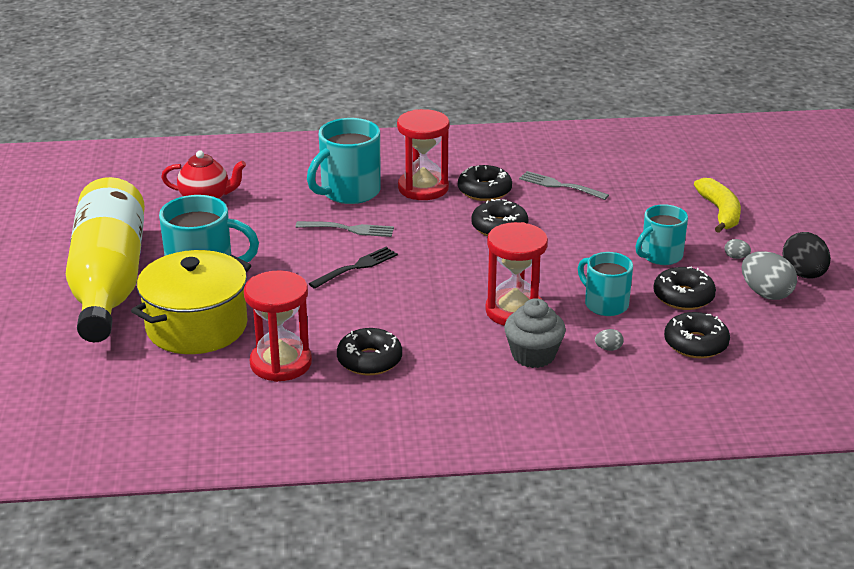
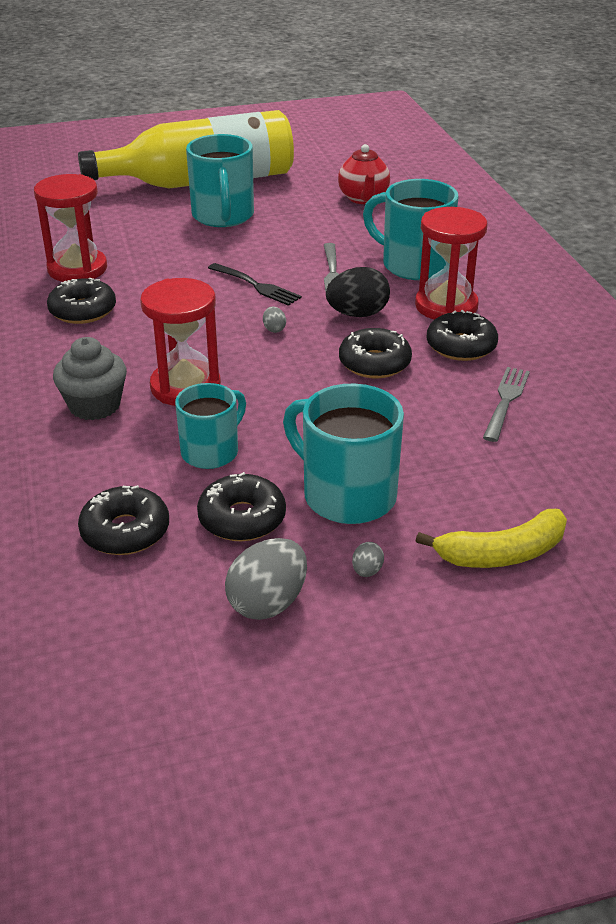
camera: 80 degrees right, 5 degrees up
yellow pot [131,250,251,354] -> none
grey egg [595,329,624,351] -> grey egg moved to [263,307,286,333]
turquoise mug [635,204,688,265] -> turquoise mug [283,384,404,524], size x1.53
black egg [782,232,831,279] -> black egg moved to [326,267,390,317]

